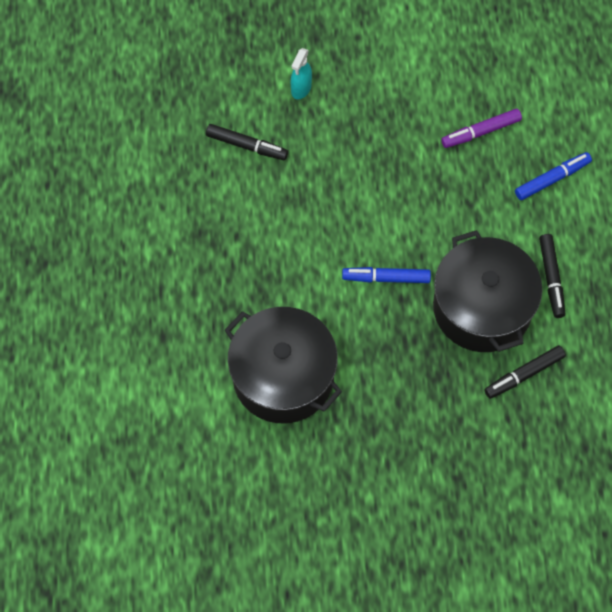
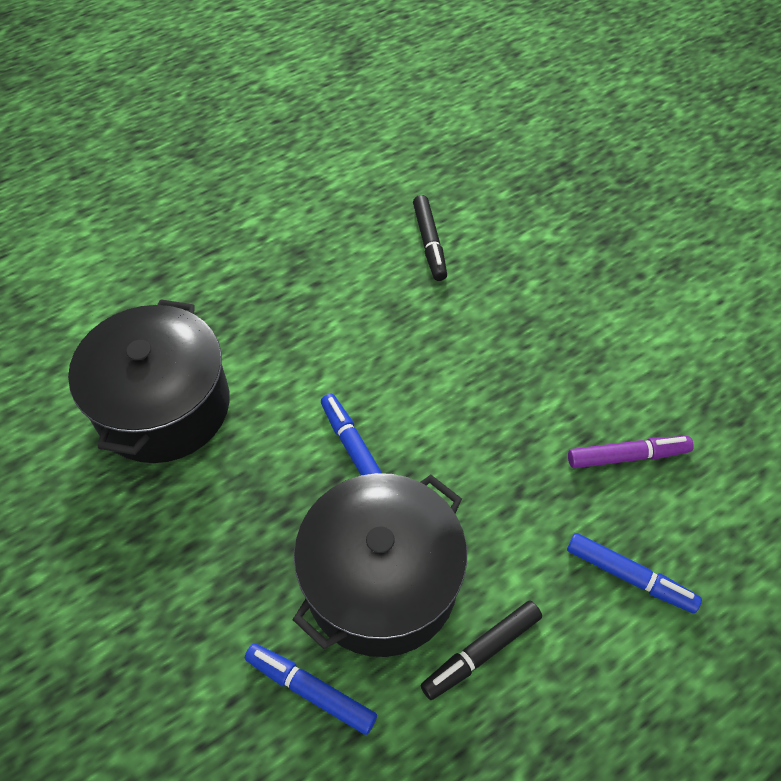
camera: 60 degrees right, 10 degrees down
turquoise spray bottle [291,48,312,99] -> none
purple marker [441,109,522,148] -> purple marker turned 135 degrees clockwise [568,436,694,468]
black marker [484,345,566,399] -> blue marker [245,643,377,735]

